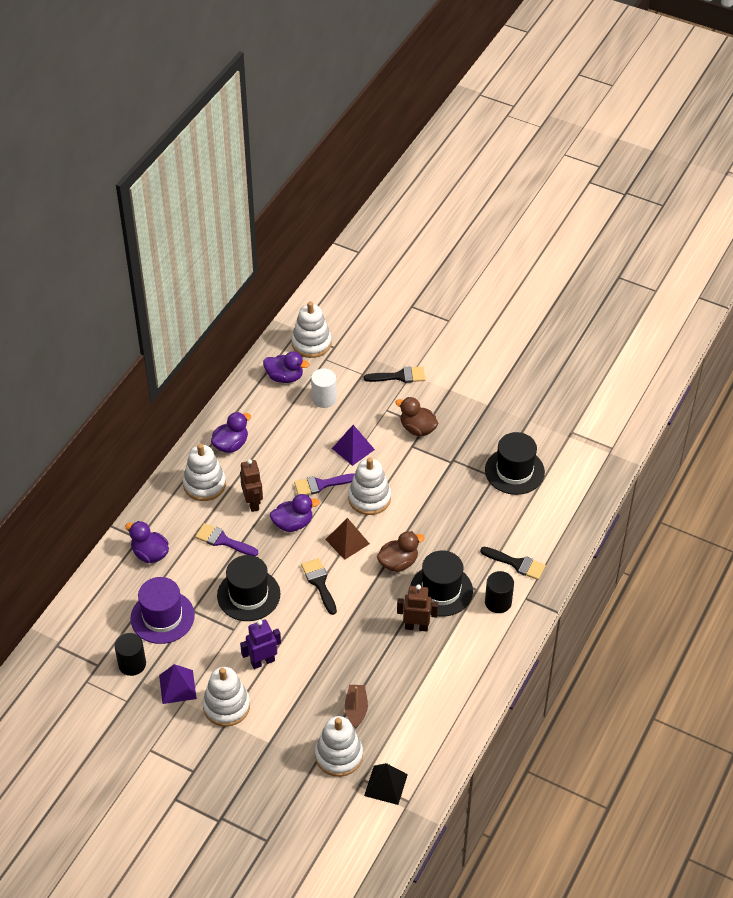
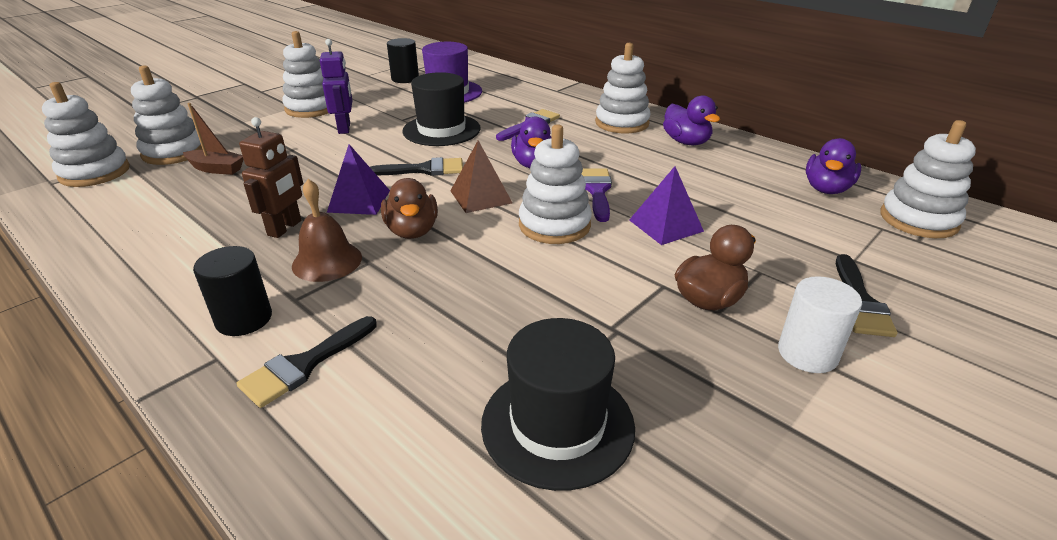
camera: 105 degrees right, 15 degrees down
purple duck [125,521,169,563] -> none
purple pyramid [159,664,197,704] -> purple pyramid moved to [327,144,390,215]
brown robot [240,459,263,512] -> none
white cylinder [311,368,337,408] -> white cylinder moved to [778,276,862,373]
black pyramid [364,763,408,805] -> white stacking toy [42,82,130,187]
black hat [410,550,473,617] -> brown bell [292,179,362,282]

